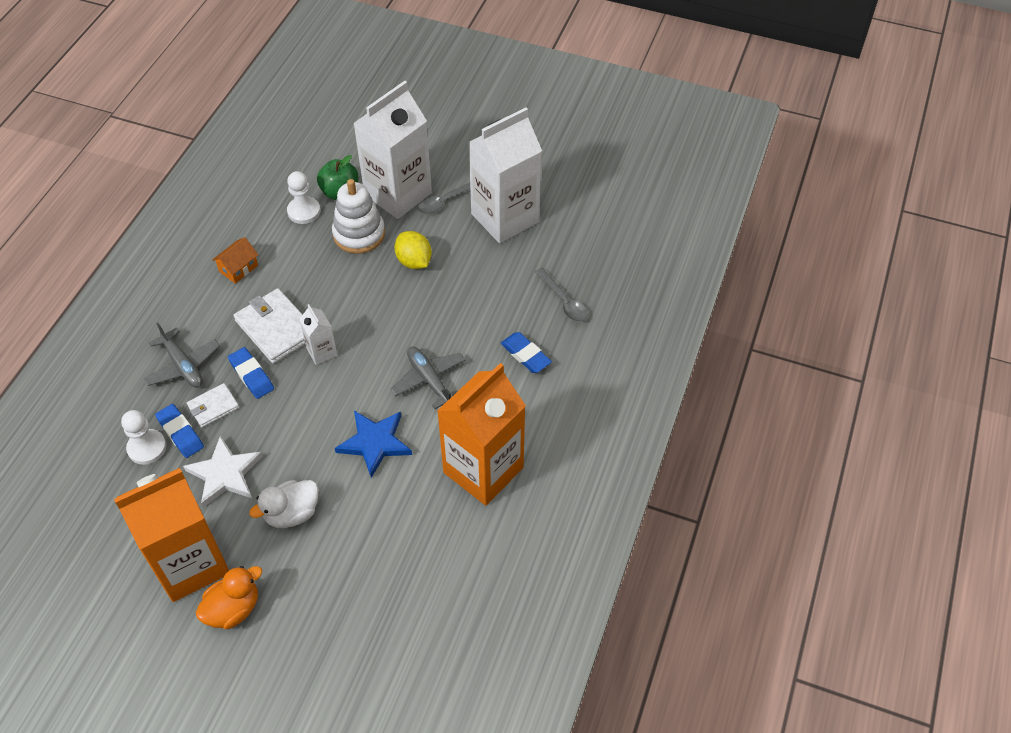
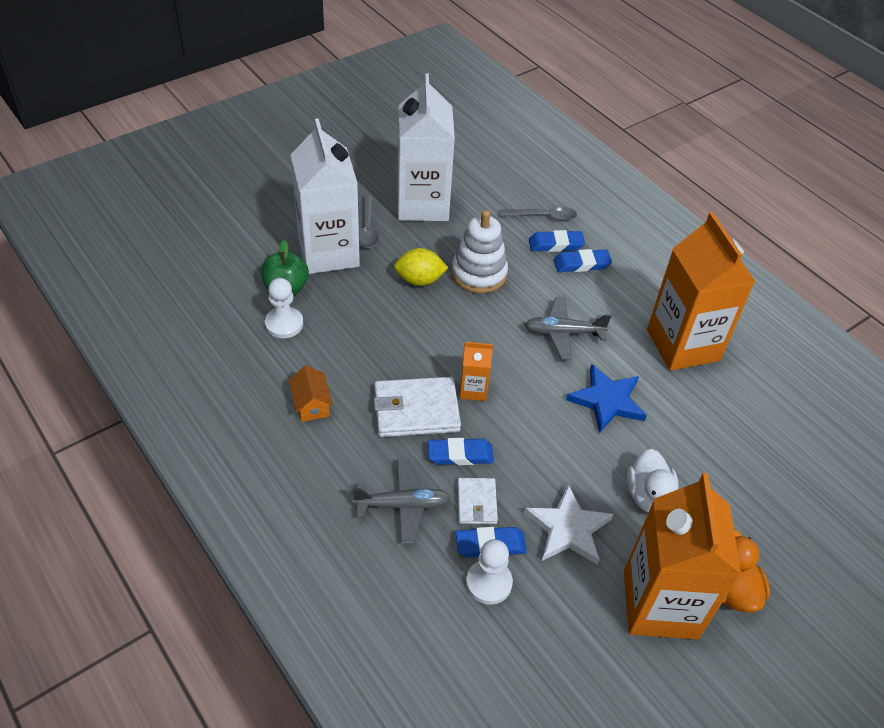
camera: 60 degrees left, 5 degrees down
white carton [299,304,338,365] -> orange carton [460,342,493,401]
white stacking toy [332,179,385,254] -> white stacking toy moved to [452,210,508,293]
none -> blue eraser [529,230,585,252]

